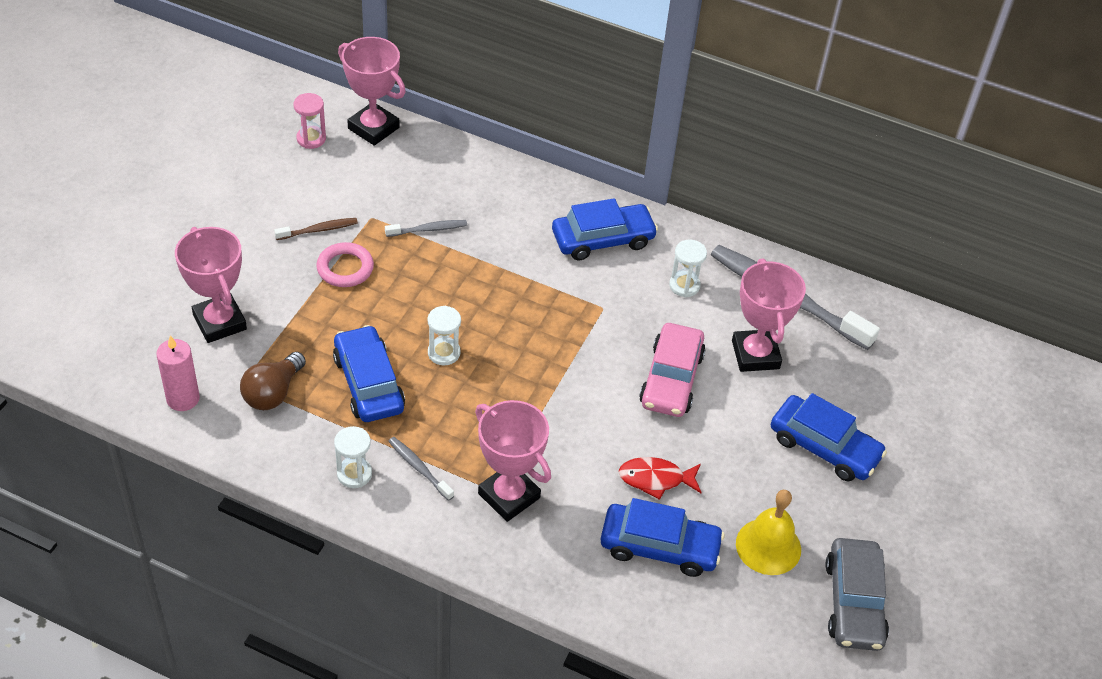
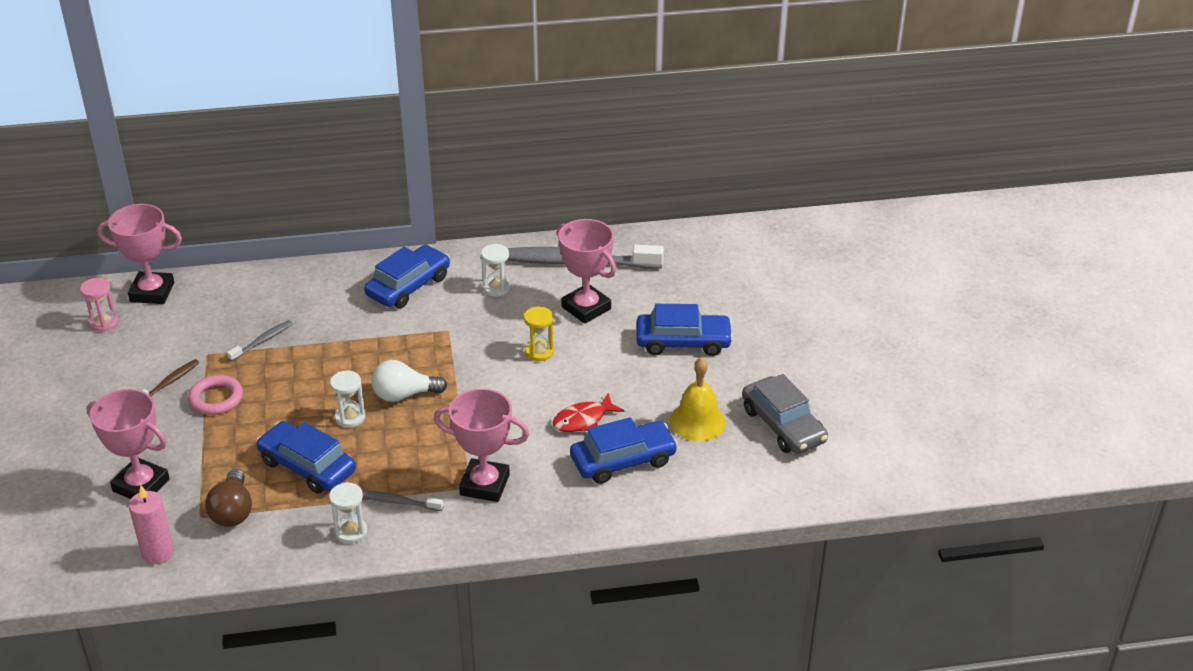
camera: 30 degrees left, 10 degrees down
pink car [639,323,705,417] -> yellow hourglass [524,306,554,361]
none -> white light bulb [371,360,447,402]

